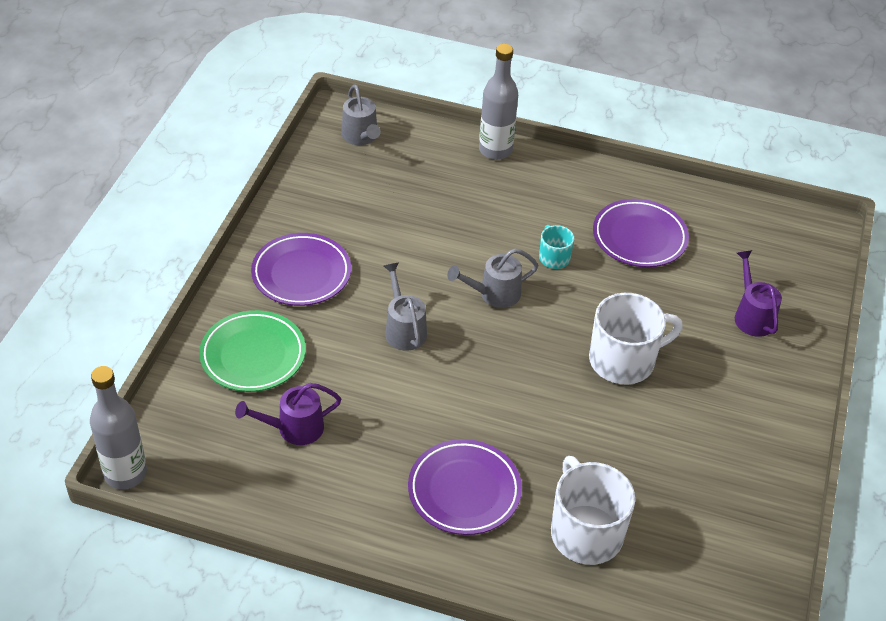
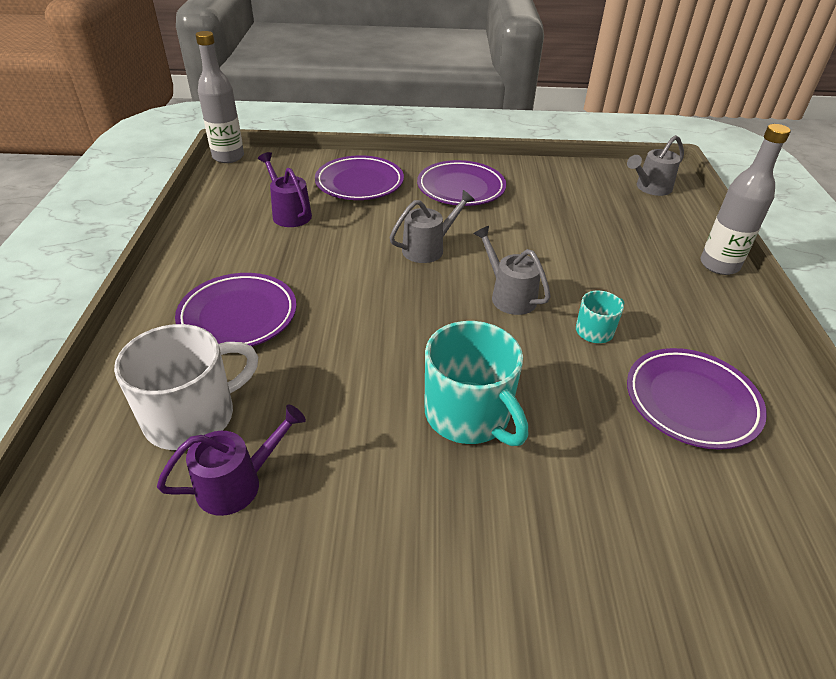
camera: 75 degrees right, 5 degrees down
green plate [199,310,306,392] -> purple plate [315,155,404,200]
white mug [589,293,683,384] -> turquoise mug [424,321,528,446]
purple watering can [735,250,782,337] -> purple watering can moved to [157,404,306,516]

